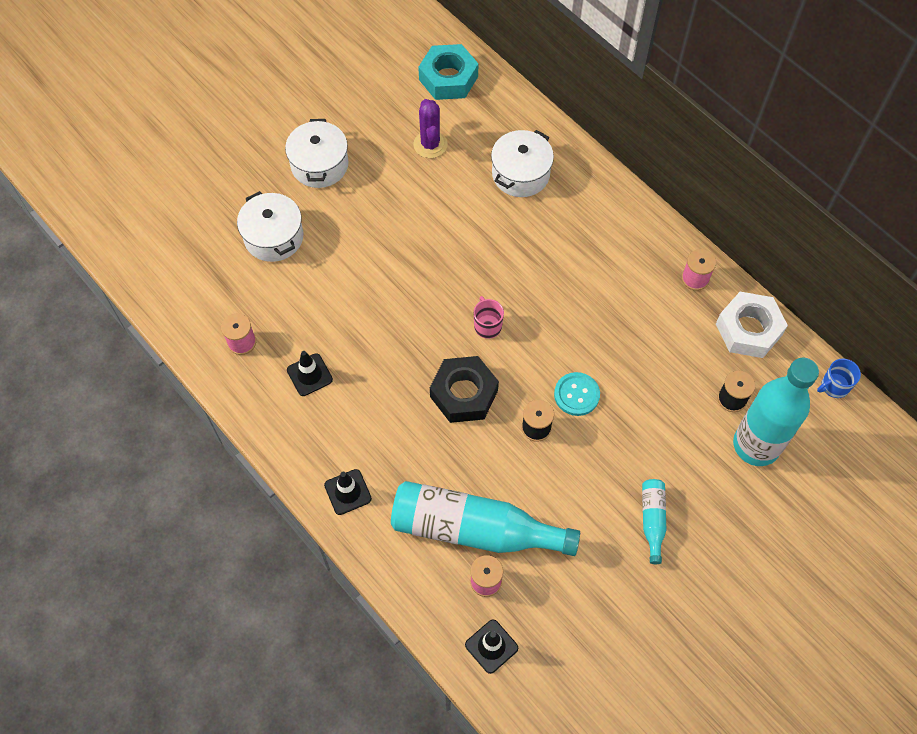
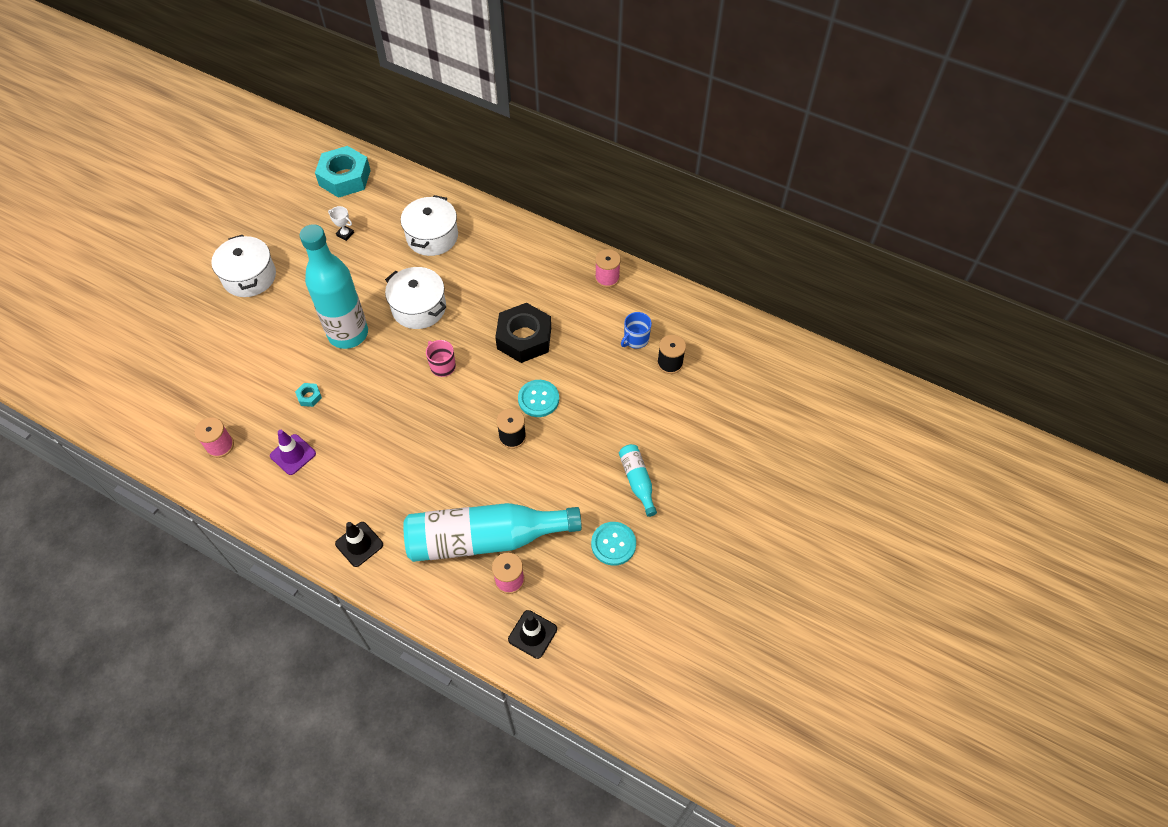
camera: 20 degrees left, 5 degrees down
white pot [237,191,303,262] -> white pot moved to [385,267,446,329]
black traffic cone [287,351,333,396] -> purple traffic cone [270,430,316,475]
purple cactus [413,99,448,158] -> white trophy [328,206,354,241]
black nut [430,356,499,423] -> black nut moved to [495,303,551,363]
white nut [716,292,788,358] -> none
turquoise bottle [733,357,819,466] -> turquoise bottle moved to [299,224,368,349]
blue mug [817,359,861,398] -> blue mug moved to [621,312,652,349]
none -> turquoise nut [295,383,322,407]
none -> turquoise button [591,522,636,566]

